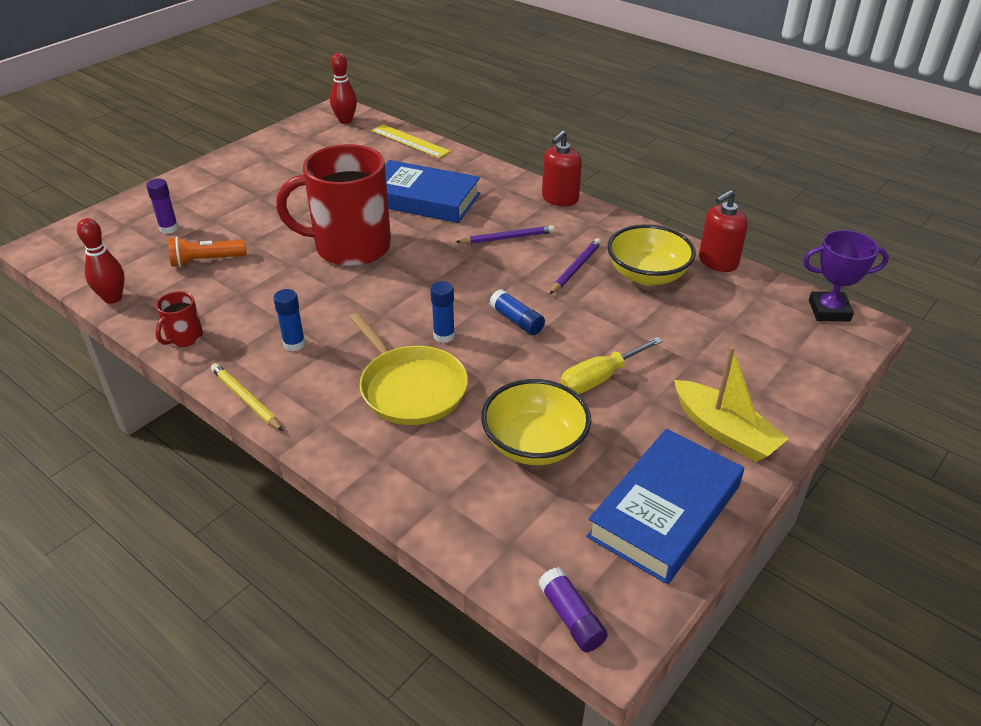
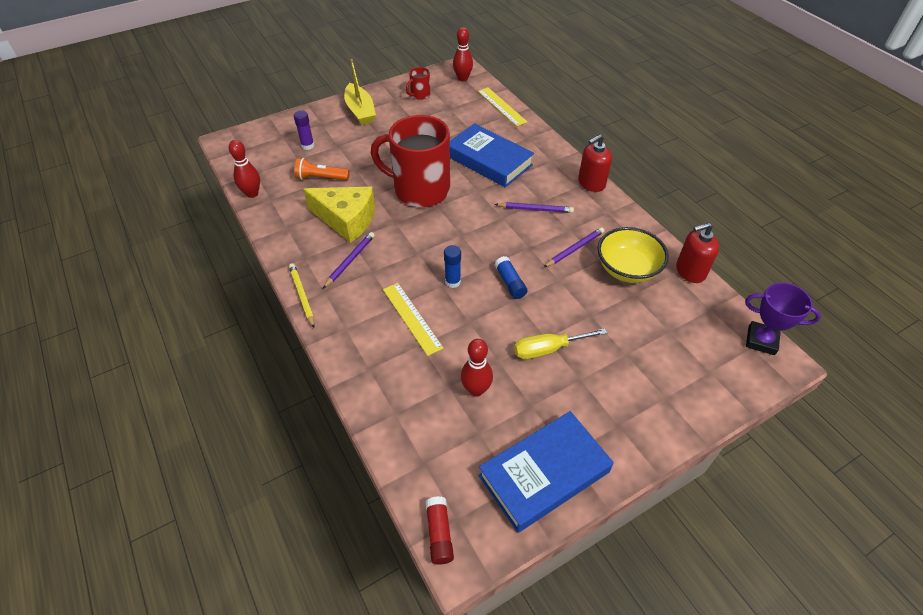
camera: 20 degrees right, 10 degrees up
red mug [155,291,203,347] -> red mug moved to [406,67,430,100]
blue glue stick [273,289,305,351] -> purple pencil [323,232,375,288]
yellow pan [349,313,468,425] -> yellow ruler [383,283,444,356]
yellow bowl [481,379,591,465] -> red bowling pin [461,339,493,397]
purple glue stick [538,567,608,652] -> red glue stick [425,496,454,565]
yellow boat [674,346,789,462] -> yellow boat moved to [344,59,376,125]
none -> yellow cheese [303,187,375,243]

